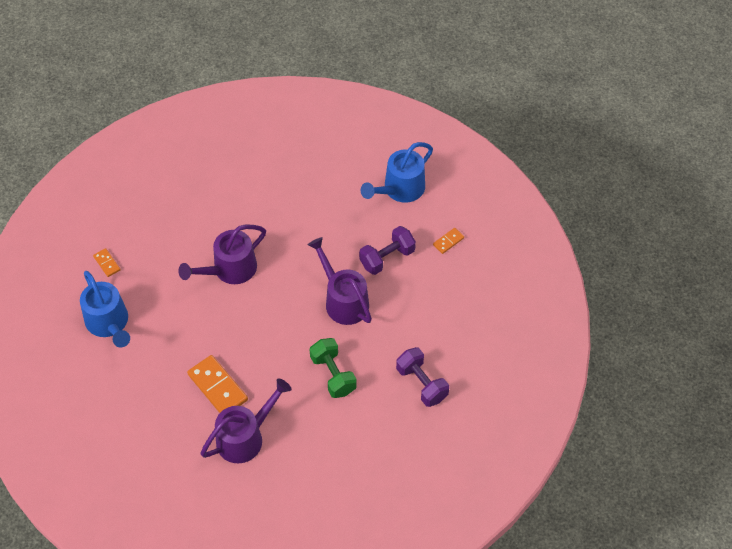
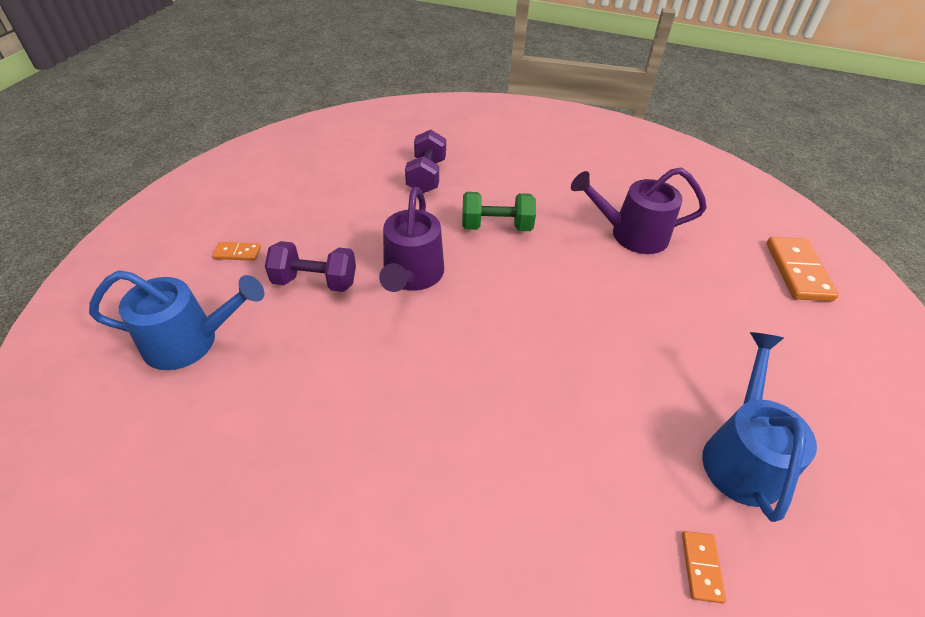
camera: 140 degrees left, 10 degrees down
purple watering can [178,224,266,284] -> none
orange domino [187,355,248,413] -> orange domino moved to [766,237,839,301]
green dumbbell [310,338,357,398] -> green dumbbell turned 75 degrees clockwise [462,192,536,231]

